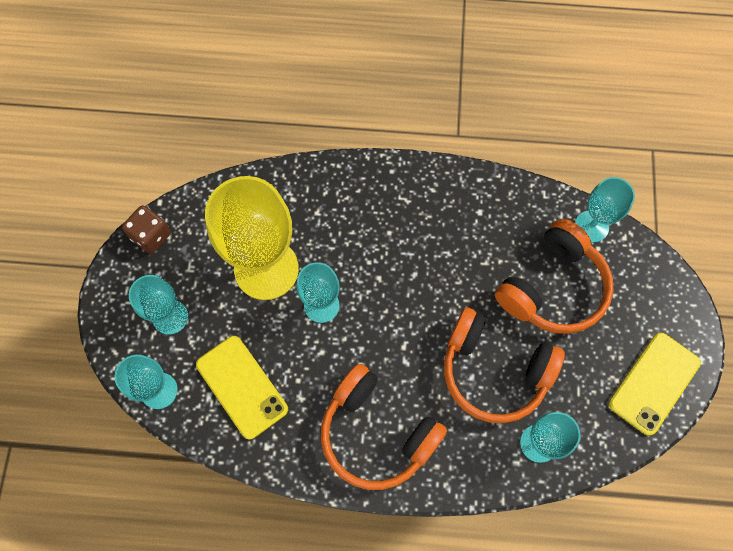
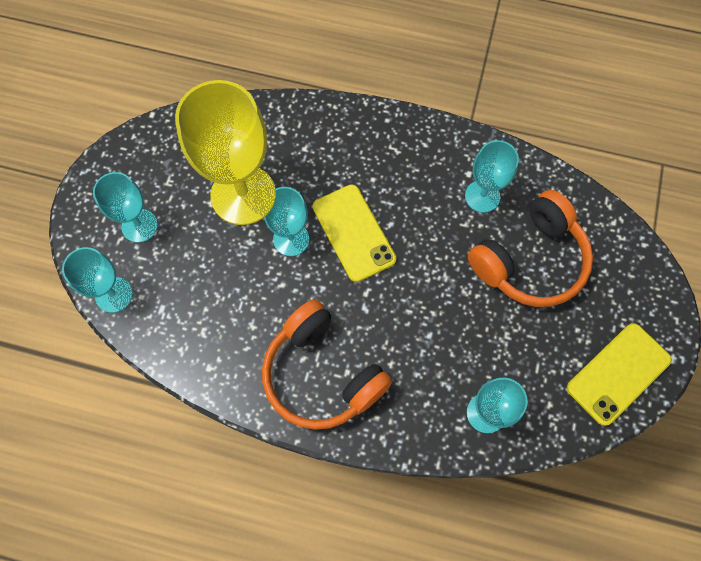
camera: 10 degrees right, 0 degrees up
brown dice [122,205,171,254] -> none
yellow phone [196,336,288,440] -> yellow phone moved to [313,185,396,282]
orange headphones [444,307,565,423] -> none
turquoise goblet [575,177,635,243] -> turquoise goblet moved to [465,140,519,213]

